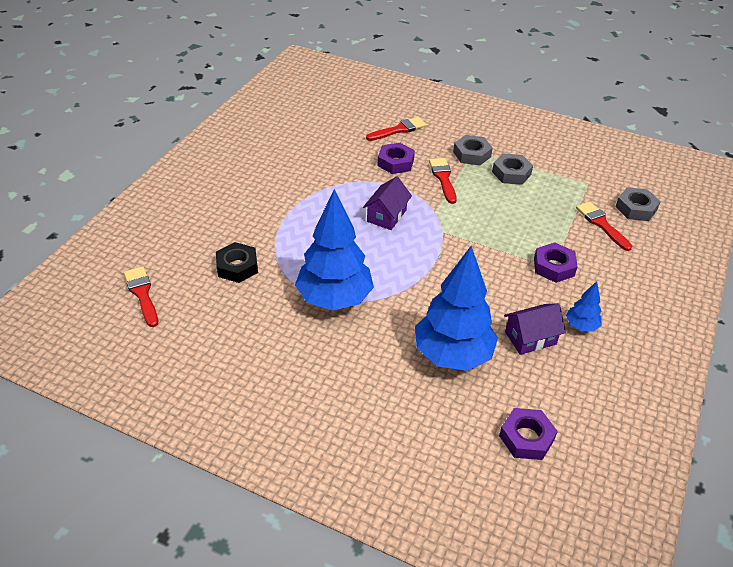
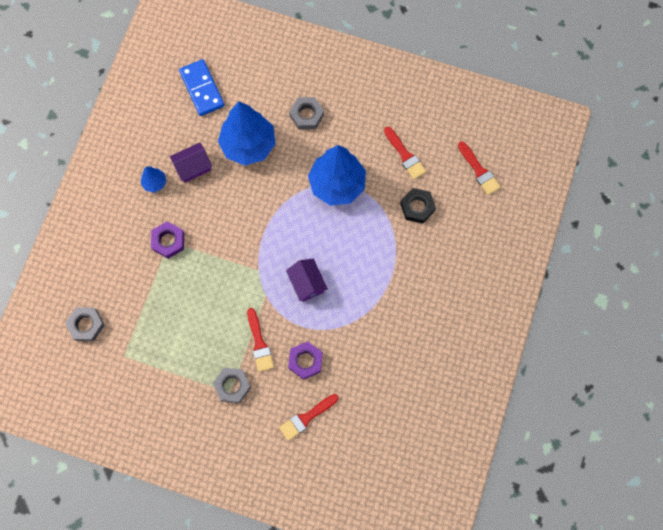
camera: 175 degrees right, 30 degrees up
purple house [363,176,412,230] -> purple house turned 45 degrees counterclockwise [286,259,328,302]
grey nut [492,153,533,185] -> grey nut moved to [289,97,324,130]
purple nut [499,408,558,460] -> blue domino [179,59,225,116]
red brush [576,202,632,251] -> red brush moved to [384,127,426,179]

